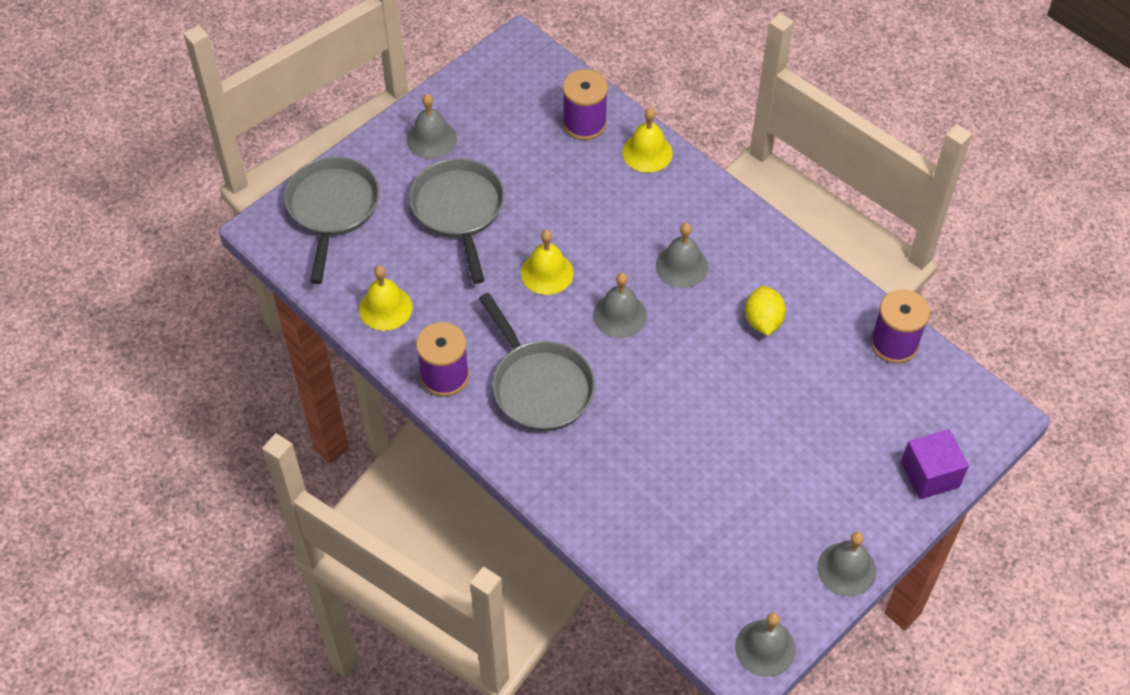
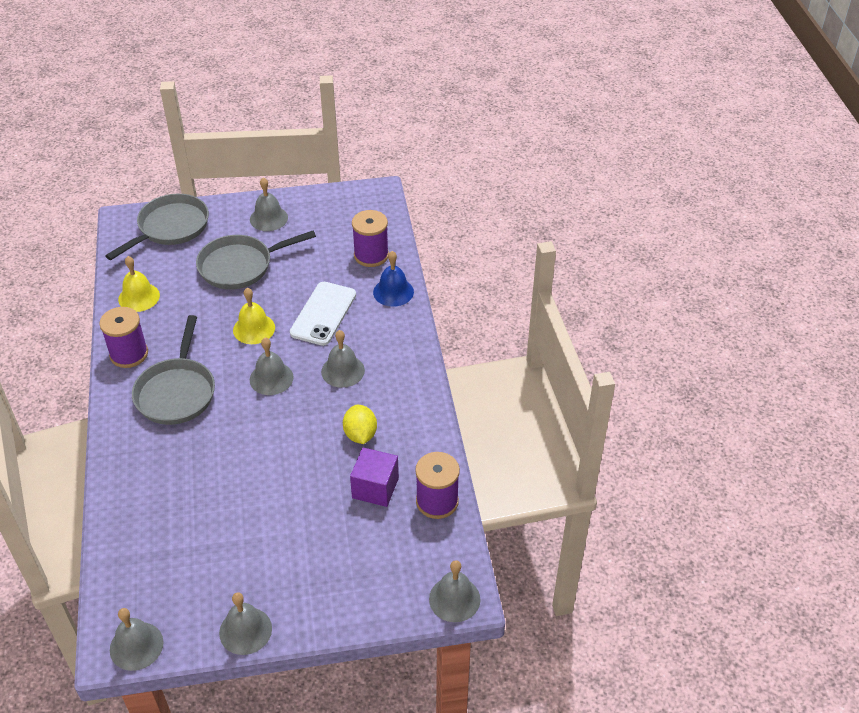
camera: 35 degrees right, 10 degrees down
grey pan [409,158,504,284] -> grey pan turned 135 degrees counterclockwise [196,231,316,290]
yellow bell [622,108,673,173] -> blue bell [373,251,414,307]
yellow lemon [745,286,786,336] -> yellow lemon turned 45 degrees counterclockwise [343,405,377,444]
purple cube [901,429,969,499] -> purple cube moved to [350,447,399,507]
none -> white phone [290,282,356,346]
none -> grey bell [429,560,480,622]

